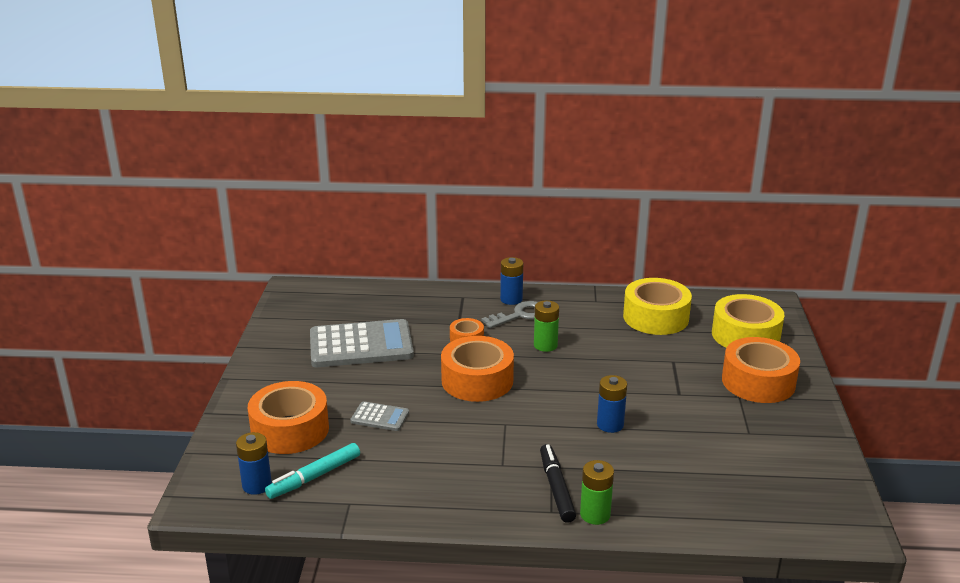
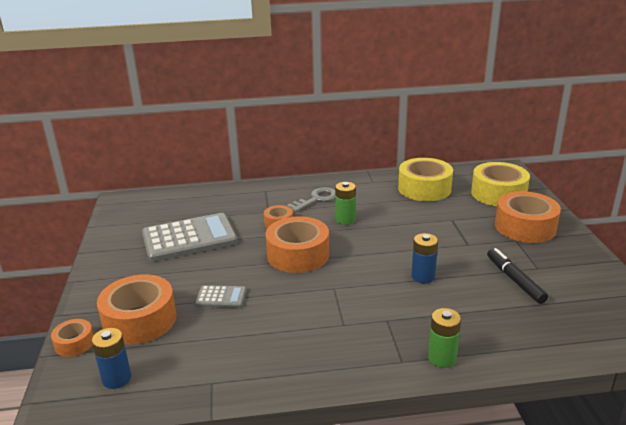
camera: 10 degrees left, 0 degrees up
turquoise marker [265,443,360,499] -> none
blue battery [500,257,523,305] -> none
black marker [540,444,576,523] -> black marker moved to [487,248,548,304]
none -> orange tape [51,319,94,357]

